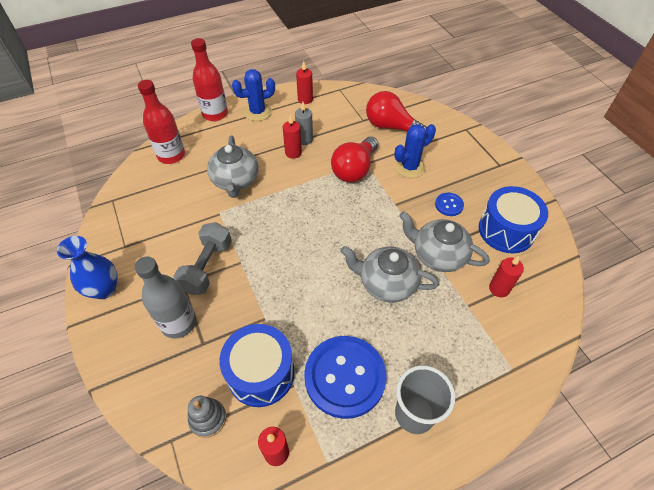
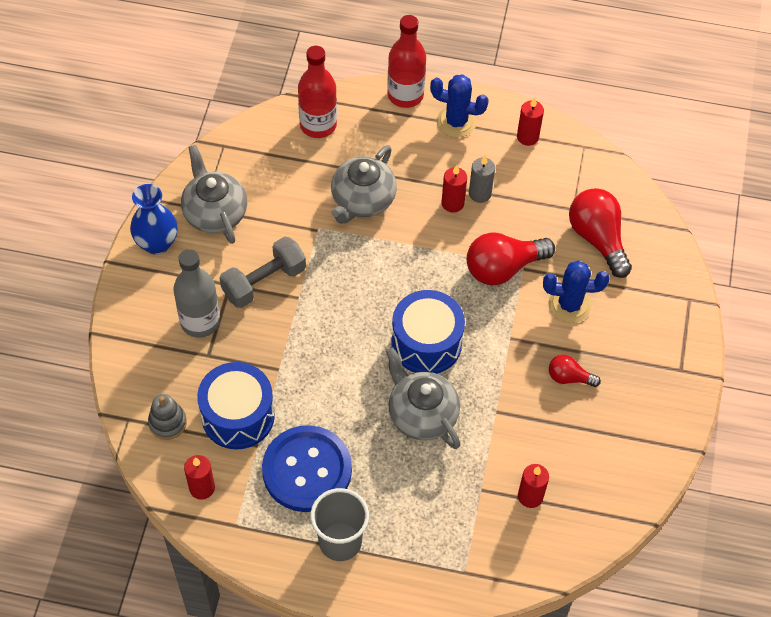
camera: 35 degrees right, 5 degrees up
grey teapot [399,211,489,272] -> grey teapot moved to [181,145,247,244]
blue button [435,193,464,216] -> red light bulb [549,354,601,387]
blue drum [479,186,548,254] -> blue drum moved to [391,290,465,374]

